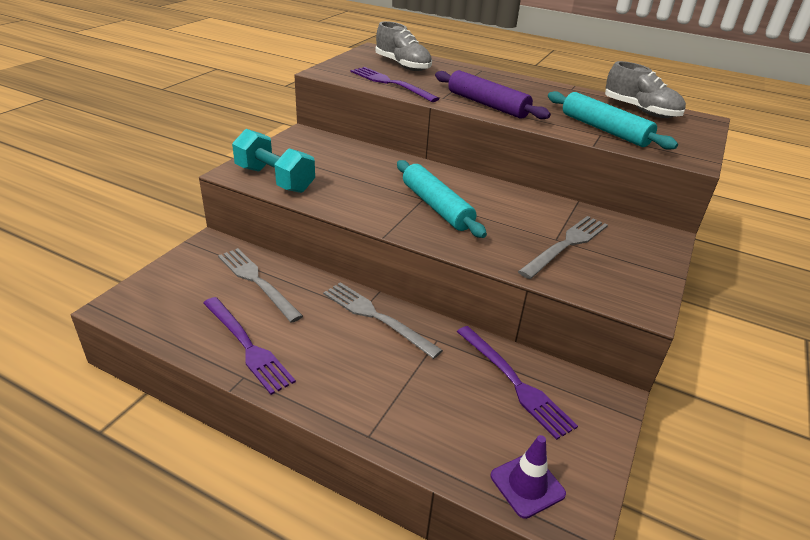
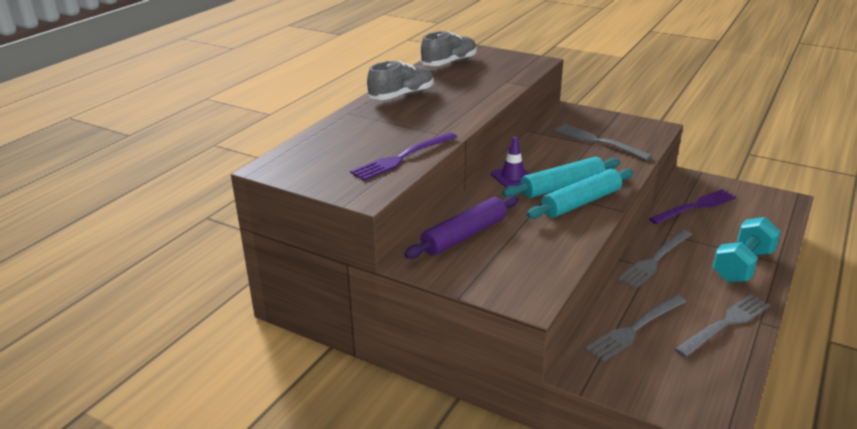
camera: 85 degrees left, 5 degrees down
purple fork [203,297,296,395] -> grey fork [674,294,770,357]
turquoise dumbbell [232,129,315,193] -> turquoise dumbbell moved to [713,217,781,282]
grey shoe [376,21,432,71] -> grey shoe moved to [367,61,434,100]
purple rolling pin [435,70,551,119] -> purple rolling pin moved to [404,195,519,259]
purple traffic cone [491,435,566,519] -> purple traffic cone moved to [491,137,530,187]
turquoise rolling pin [548,91,678,150] -> turquoise rolling pin moved to [527,169,633,219]

